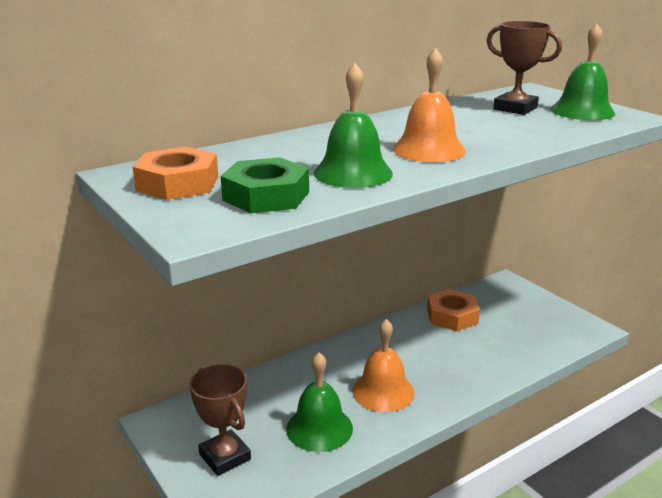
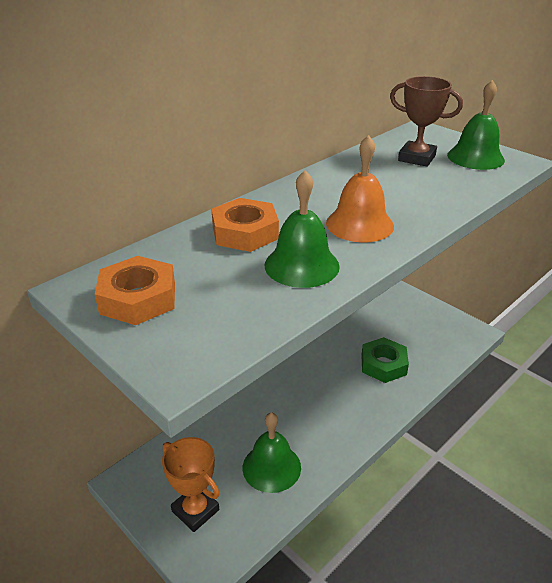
camera: 10 degrees left, 10 degrees up
brown trophy [189,364,251,476] -> orange trophy [162,437,219,532]
green nut [221,157,309,213] -> green nut moved to [361,337,409,383]
orange bell [352,319,414,412] -> none
orange nut [427,289,480,331] -> orange nut moved to [211,198,279,252]

